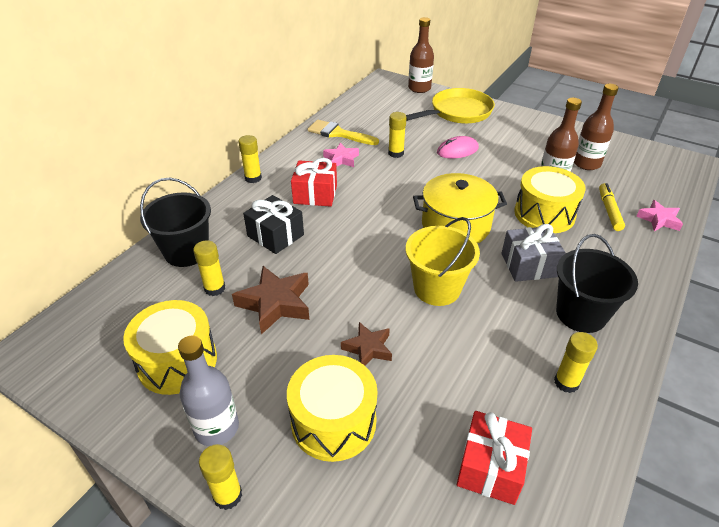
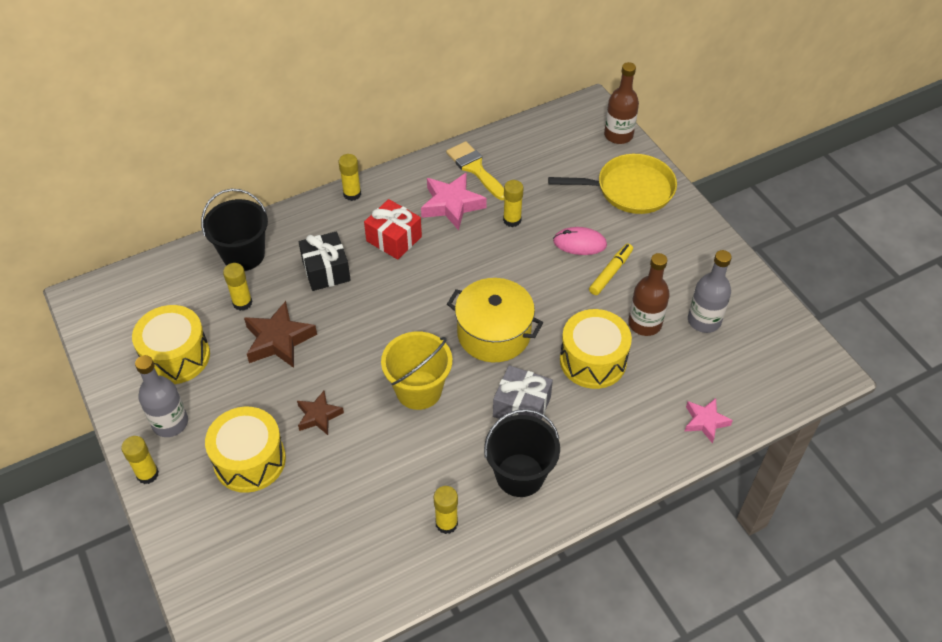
camera: 30 degrees right, 10 degrees up
pink star [323,143,359,167] -> pink star [421,172,487,230], size x1.62
red gift [457,411,532,505] -> none
brown bottle [574,84,619,170] -> grey bottle [688,250,732,333]
yellow marker [599,183,625,231] -> yellow marker moved to [589,243,633,295]

